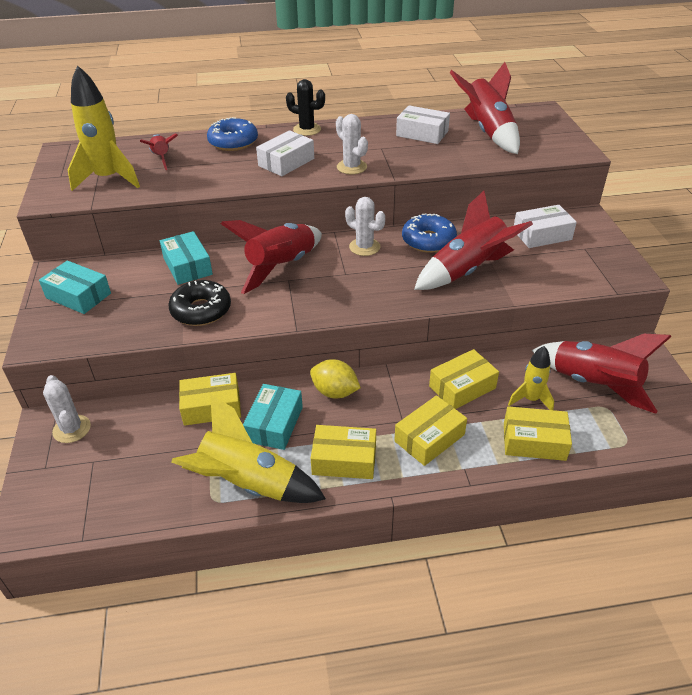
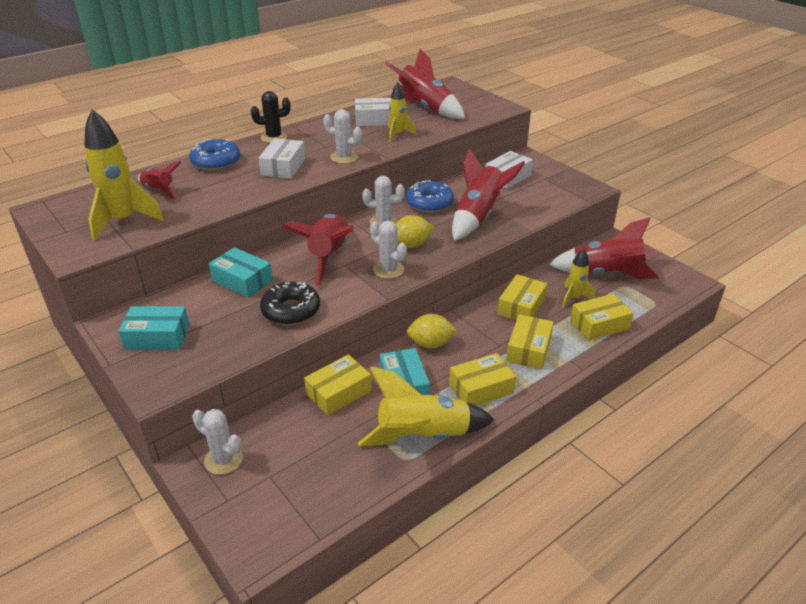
camera: 30 degrees left, 5 degrees down
none -> white cactus [370,221,407,279]
none -> yellow rocket [388,82,416,142]
none -> yellow lemon [395,215,434,248]

